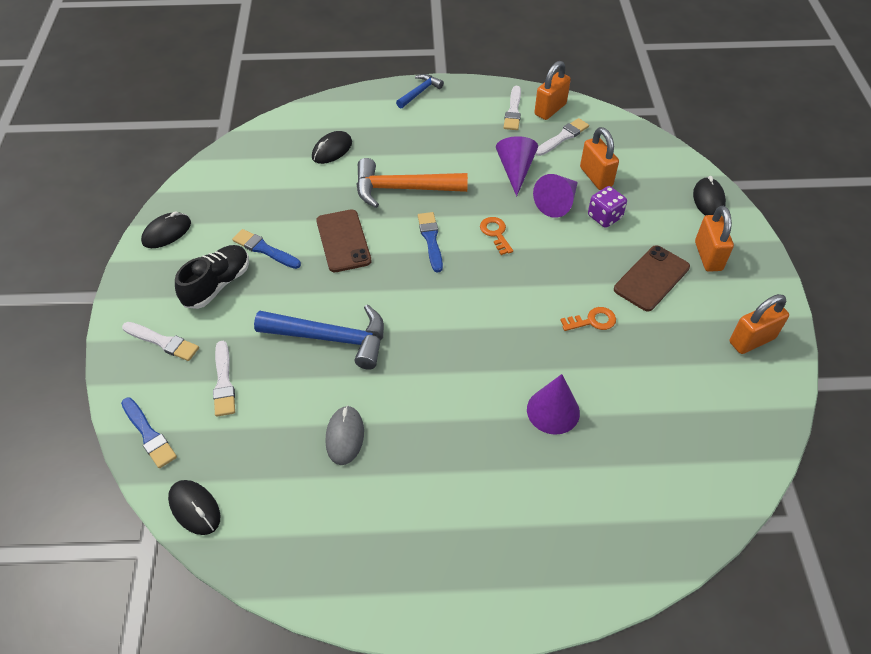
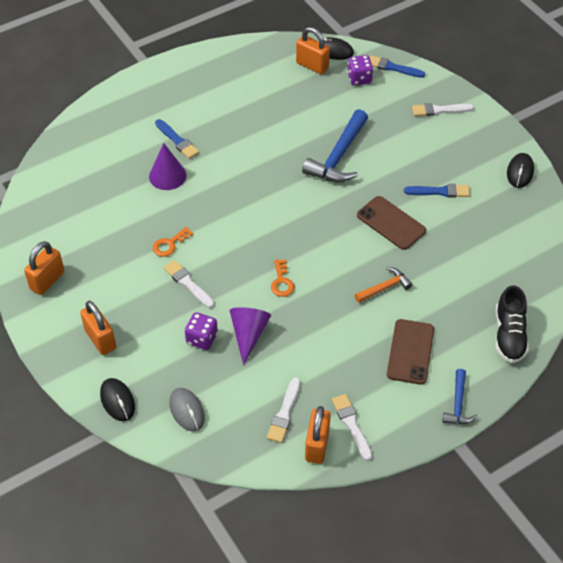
camera: 150 degrees right, 0 degrees up
black shoe [175,245,249,309] -> black shoe moved to [496,285,529,363]
white brush [213,341,235,417] -> white brush moved to [164,260,215,308]
blue hammer [254,304,384,370] -> blue hammer turned 45 degrees counterclockwise [302,109,368,182]
black mouse [312,131,352,164] -> none
grey mouse [325,405,364,465] -> grey mouse moved to [169,388,205,432]
orange hammer [356,158,468,208] -> orange hammer [355,267,412,303], size x0.55
blue brush [418,212,443,272] -> blue brush moved to [155,119,199,159]
orange key [480,217,513,255] -> orange key turned 45 degrees clockwise [271,259,294,297]
purple cone [496,136,538,196] -> none
orange padlock [580,127,619,190] -> orange padlock moved to [296,27,330,74]
brown phone [614,245,690,312] -> brown phone moved to [387,319,434,385]
none -> purple dice [347,55,373,85]

